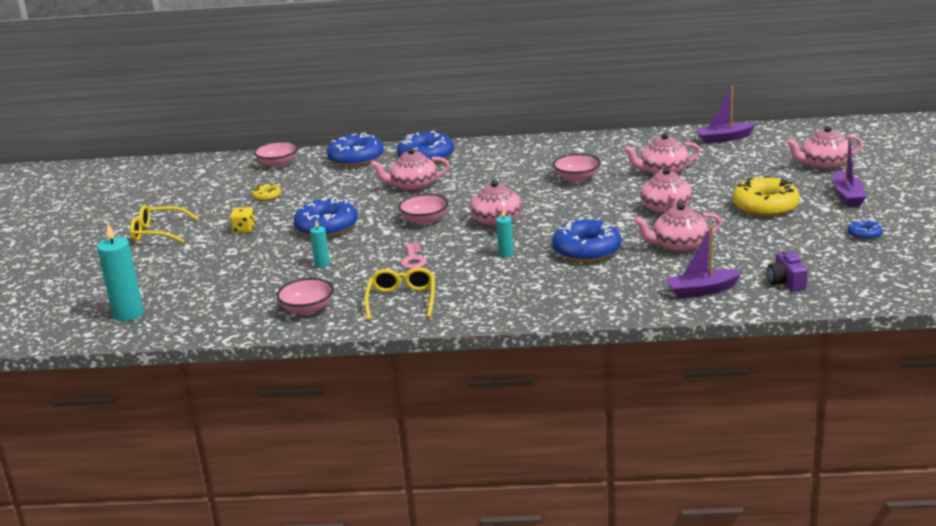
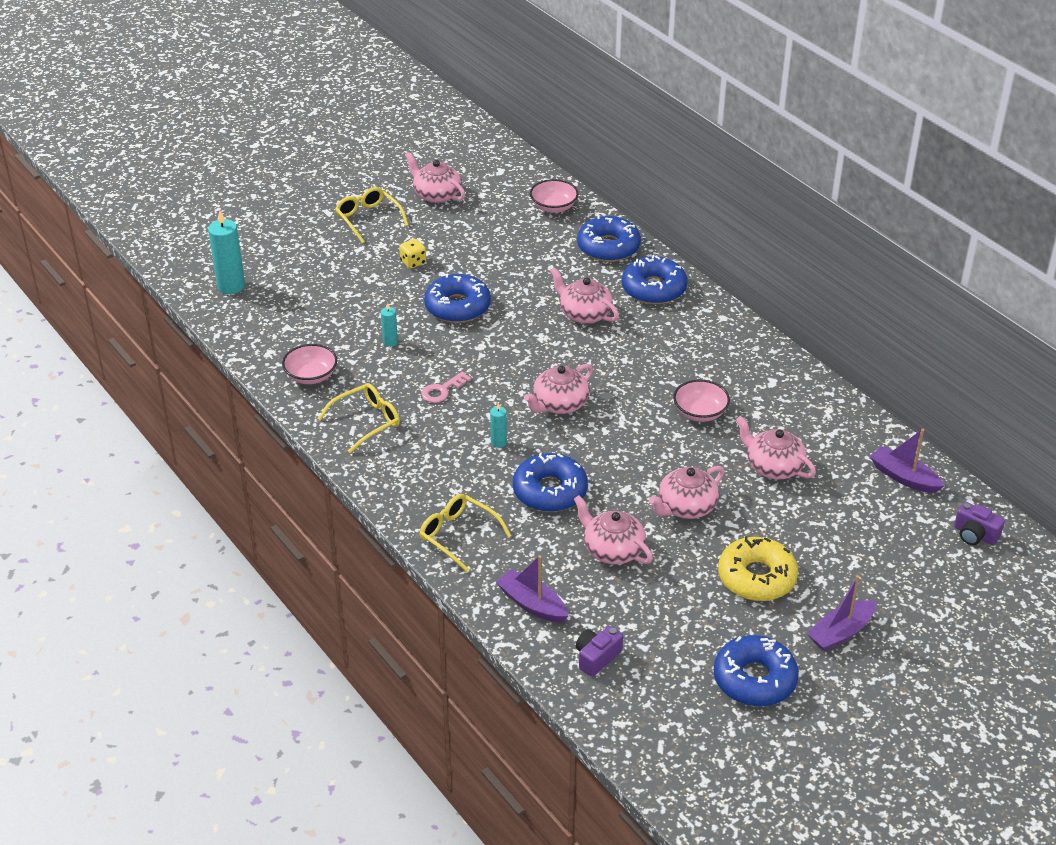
camera: 50 degrees right, 15 degrees up
yellow donut [252,183,281,201] -> none
pink bowl [398,194,449,225] -> none
pink teapot [786,126,863,170] -> pink teapot moved to [405,152,465,203]
blue donut [848,219,883,240] -> blue donut [714,635,799,706], size x2.07
none -> yellow glasses [419,494,511,573]
none -> purple camera [954,502,1005,545]

